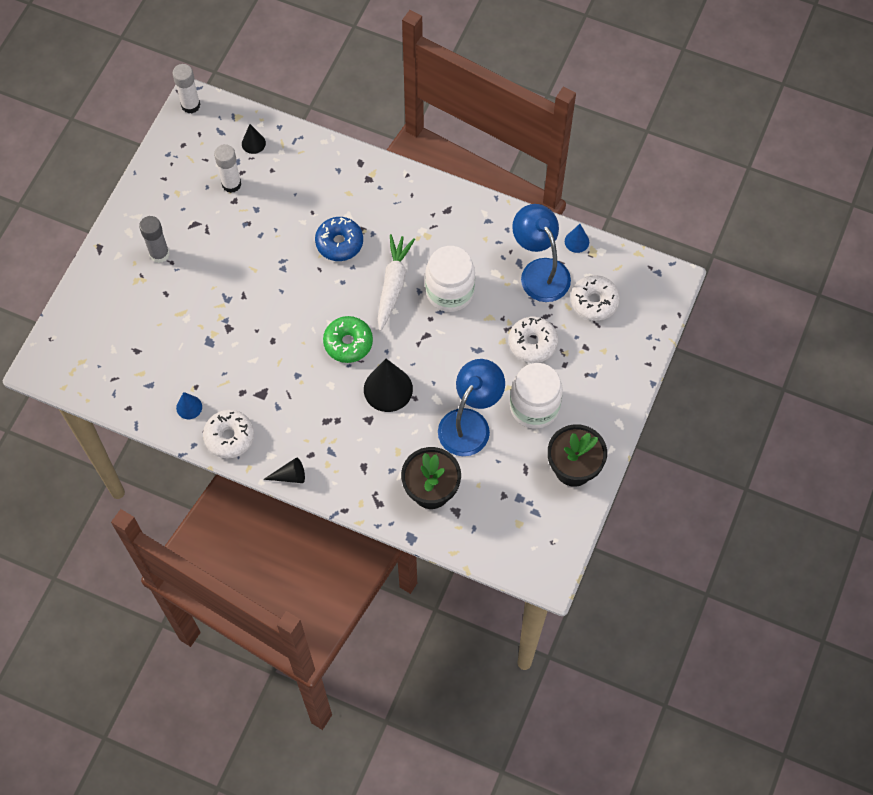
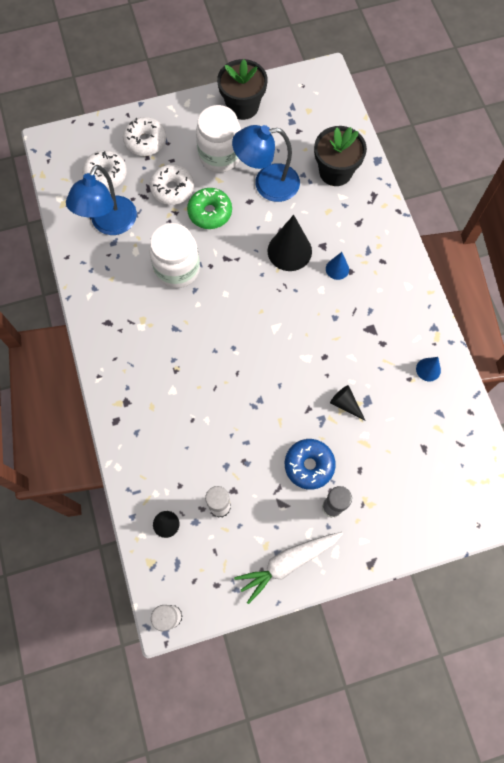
camera: 130 degrees left, 5 degrees up
white donut [203,410,254,458] -> white donut moved to [123,117,166,156]
black cone [263,457,305,483] -> black cone moved to [330,385,365,421]
blue donut [315,217,363,261] -> blue donut moved to [285,439,336,490]
green donut [323,316,373,363] -> green donut moved to [187,188,232,229]
white carrot [378,234,415,331] -> white carrot moved to [234,532,343,604]
blue cone [565,224,589,253] -> blue cone moved to [326,252,349,280]

